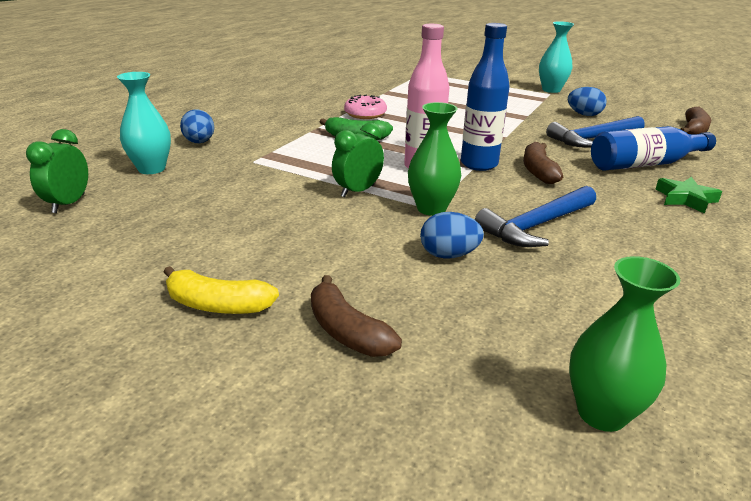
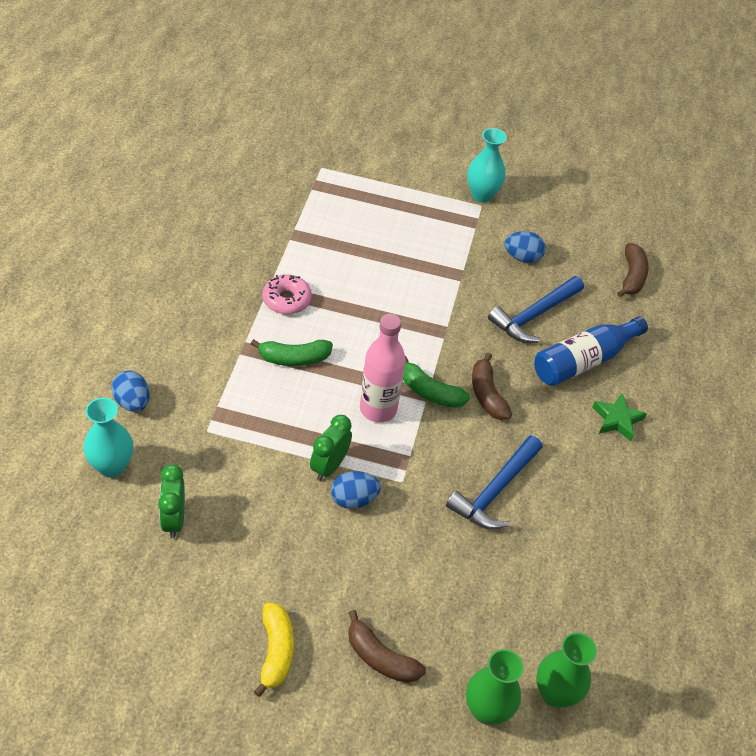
camera: 20 degrees left, 20 degrees up
green clock [26,129,88,213] -> green clock moved to [158,464,185,538]
yellow banana [164,266,279,314] -> yellow banana turned 90 degrees counterclockwise [254,602,294,697]
green vase [408,102,461,216] -> green vase moved to [466,649,523,725]
blue egg [420,212,484,259] -> blue egg moved to [331,471,381,509]
blue bottle [461,23,510,171] -> green banana [403,356,470,408]

